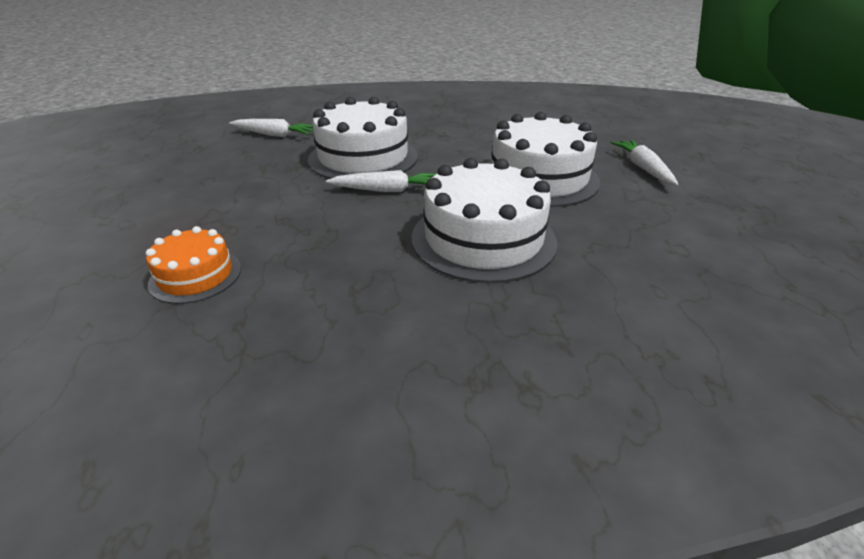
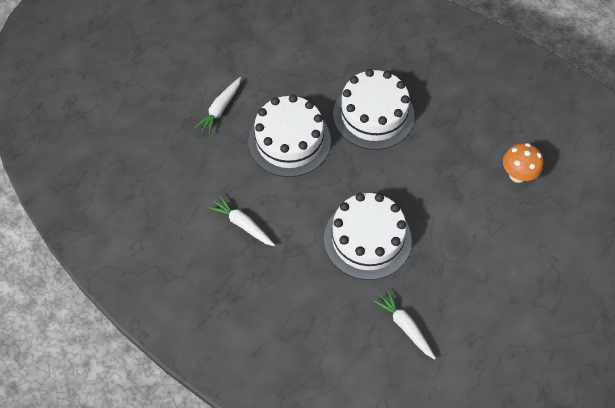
camera: 140 degrees left, 25 degrees up
orange cake [146,226,241,304] -> orange mushroom [503,143,544,183]
white carrot [326,170,437,192] -> white carrot moved to [208,195,275,246]

